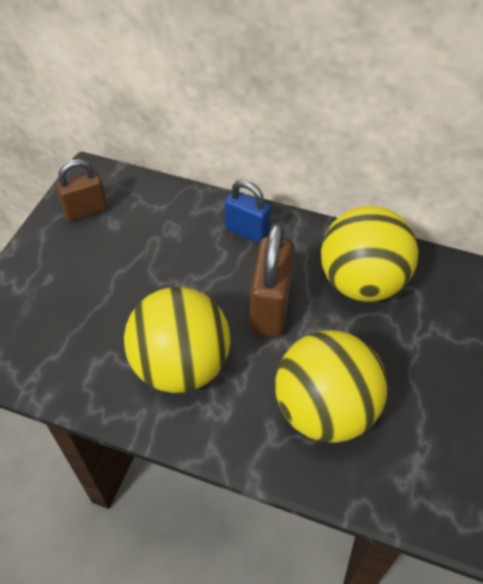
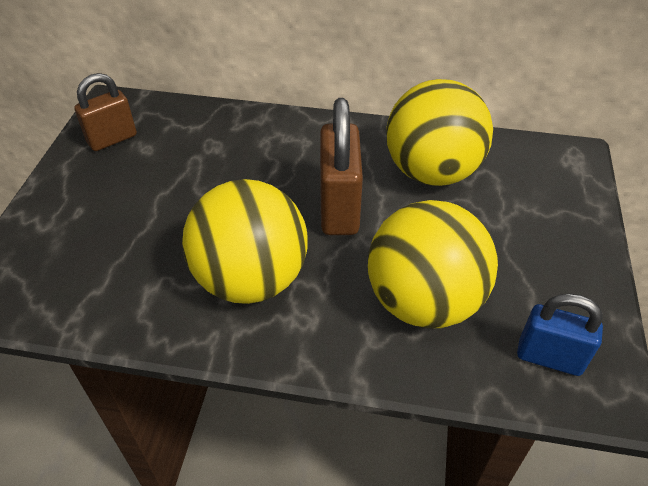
camera: 10 degrees left, 5 degrees down
blue padlock [225,180,271,243] -> blue padlock moved to [517,293,603,376]

